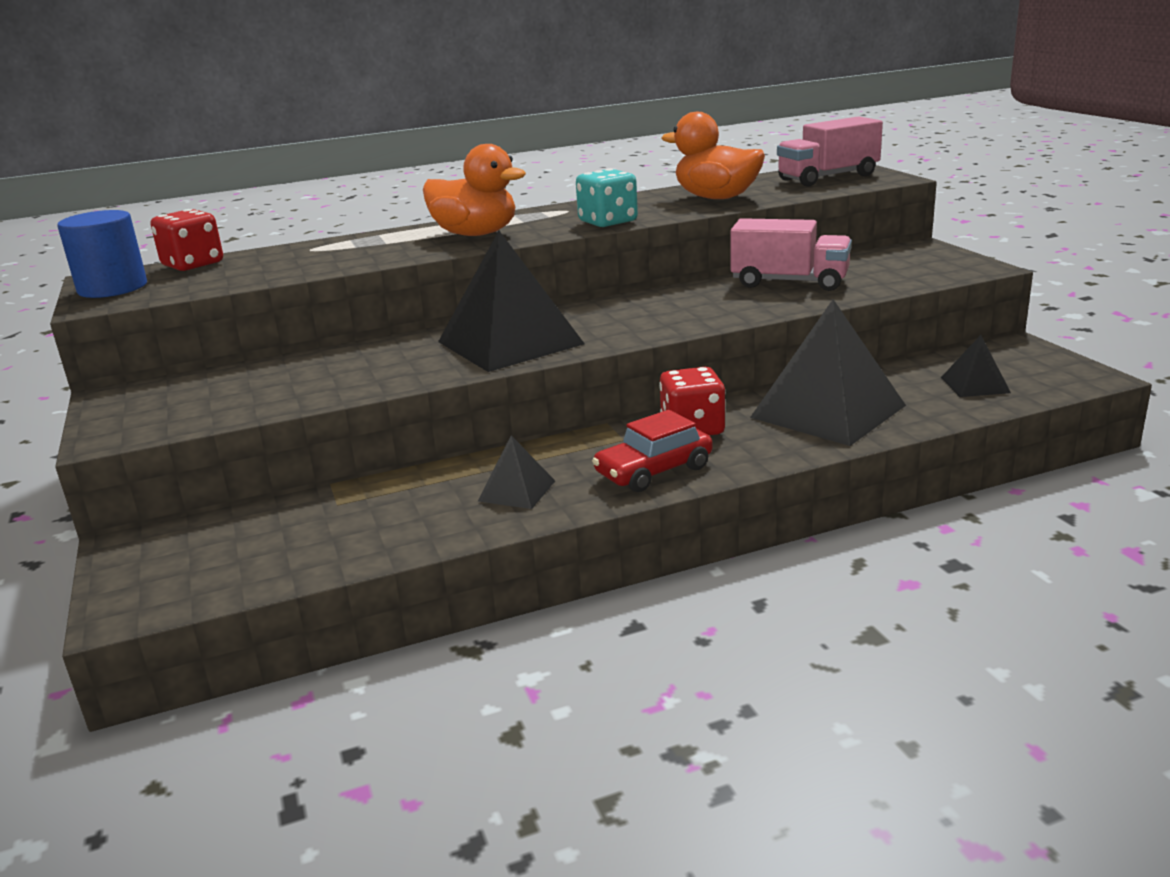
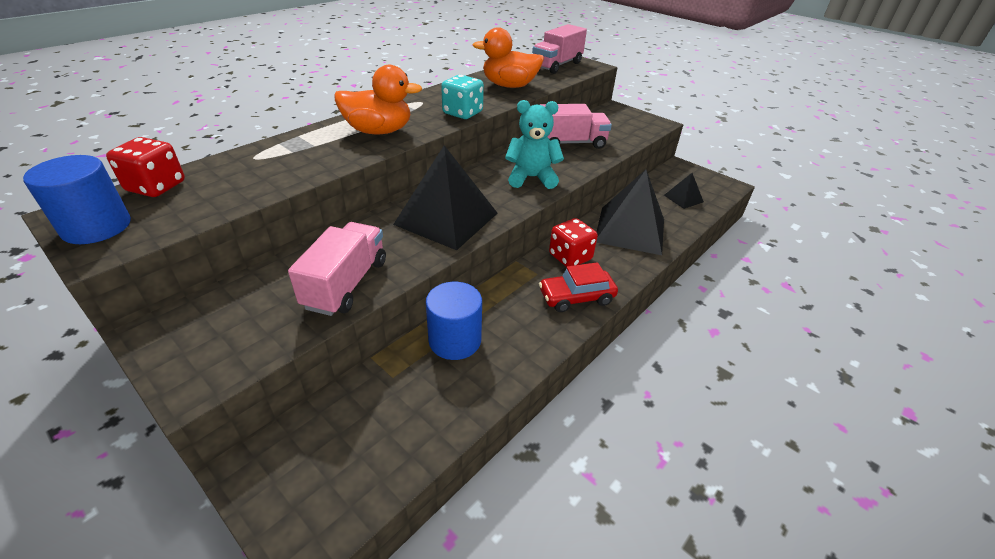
camera: 30 degrees left, 15 degrees up
black pyramid [478,435,555,509] -> none
red car [592,410,713,492] -> red car turned 45 degrees clockwise [539,262,618,312]
none -> pink truck [288,222,386,316]
none -> blue cylinder [426,282,482,360]
none -> turquoise teddy bear [505,100,564,189]

